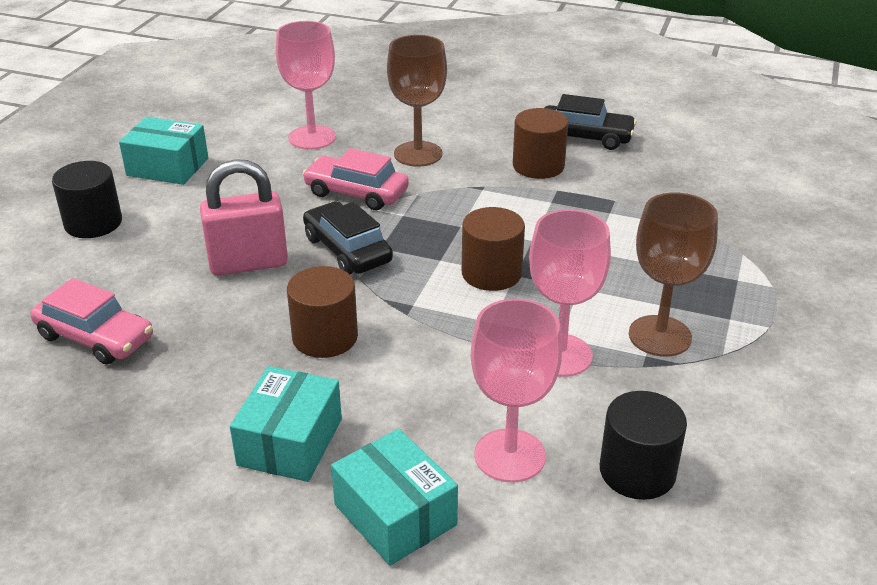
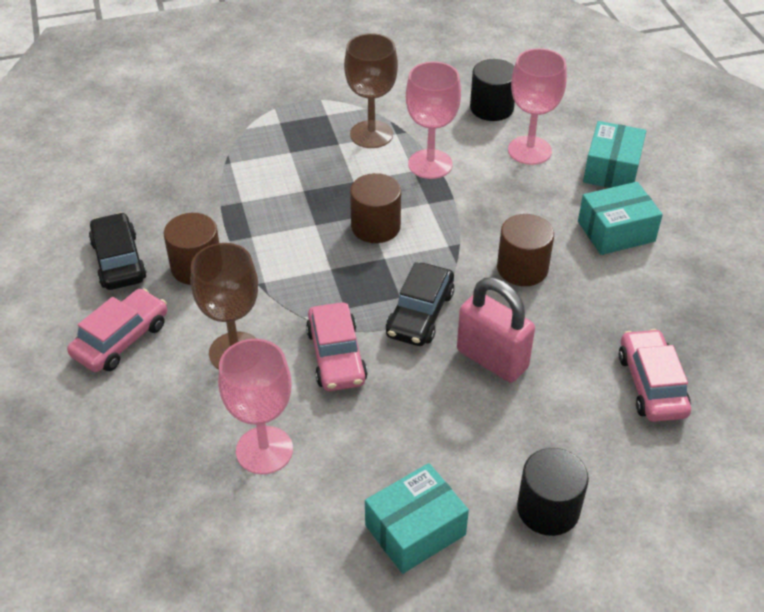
camera: 125 degrees left, 10 degrees up
turquoise box [119,117,208,185] -> turquoise box turned 75 degrees clockwise [365,463,469,574]
none -> pink car [67,288,167,372]

